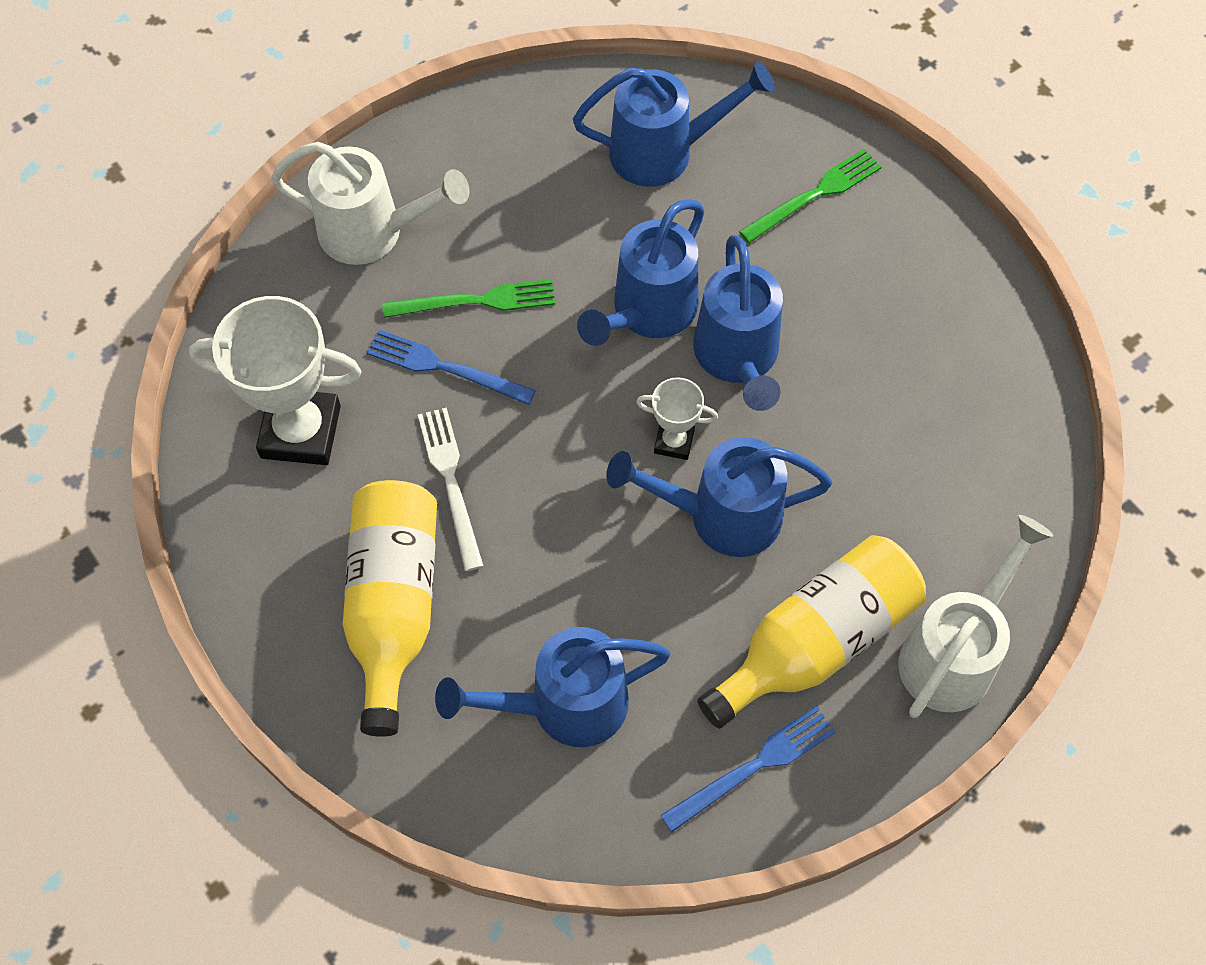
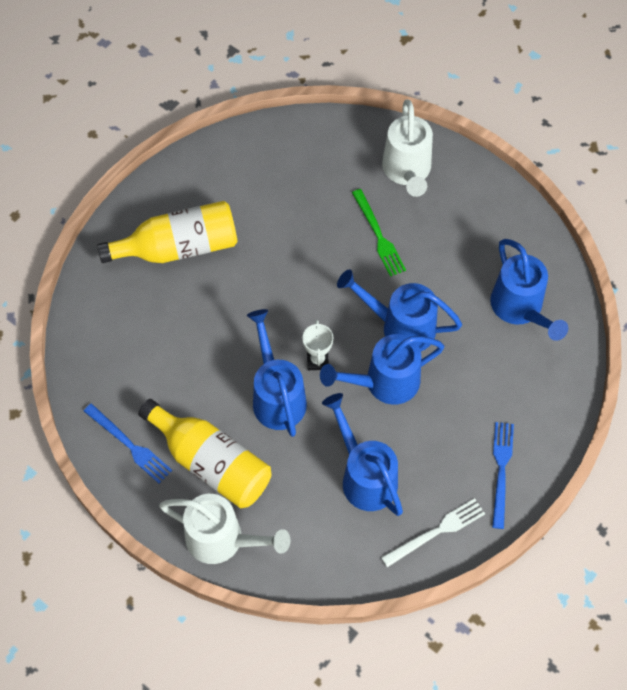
camera: 75 degrees right, 0 degrees up
white trophy [189,296,362,465] -> none
blue fork [367,329,536,405] -> blue fork moved to [492,422,514,529]
white fork [418,407,483,571] -> white fork moved to [381,498,485,567]
blue watering can [435,627,671,747] -> blue watering can moved to [322,393,403,516]
green fork [739,149,882,243] -> none

